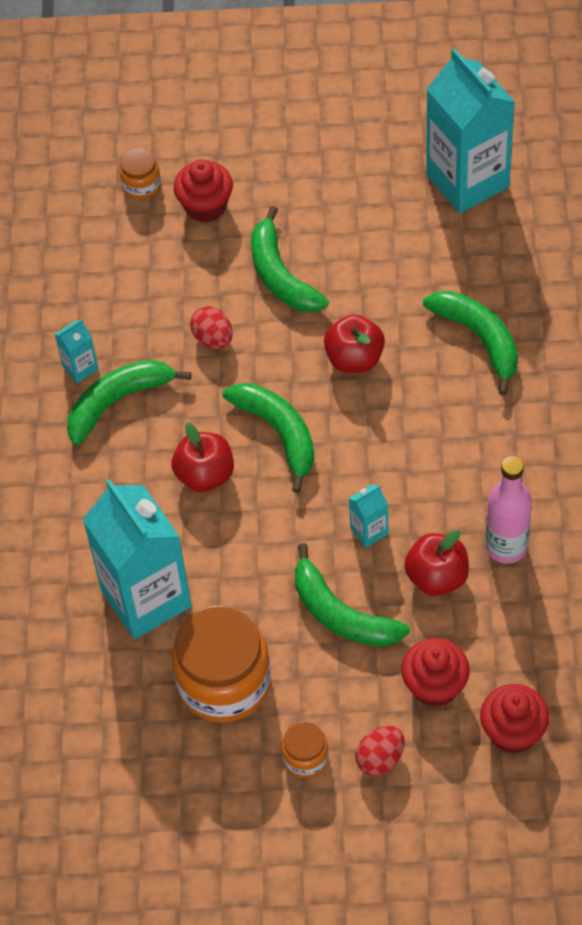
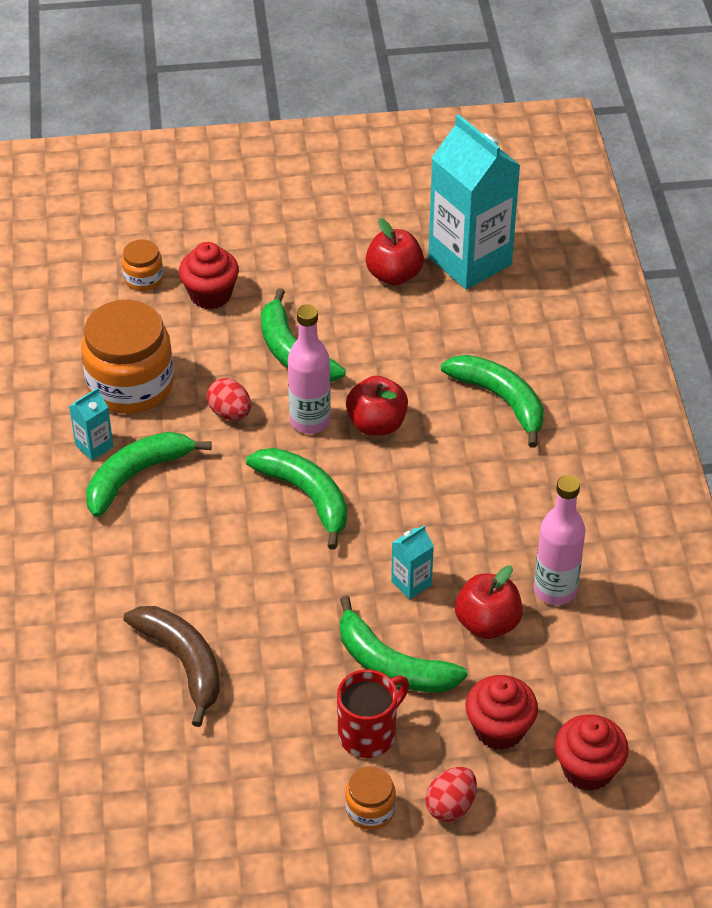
camera: 10 degrees left, 10 degrees down
turquoise carton [82,479,192,639] -> brown banana [124,606,220,727]
red apple [172,423,234,492] -> red apple moved to [366,218,424,286]
orange jar [172,606,271,723] -> orange jar moved to [81,300,174,414]
none -> pink bottle [288,304,331,434]
none -> red mug [337,669,409,758]

